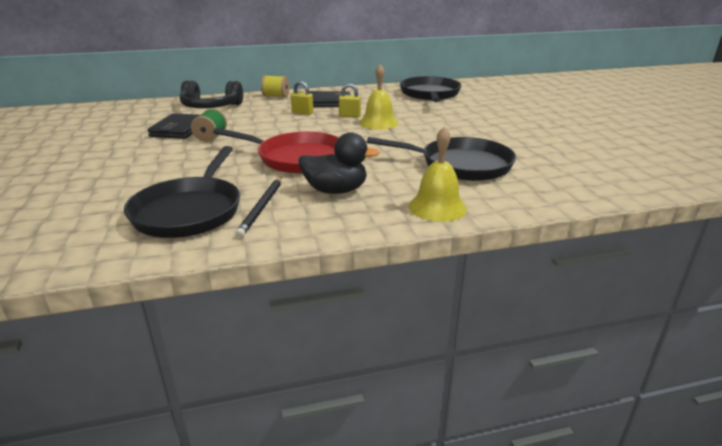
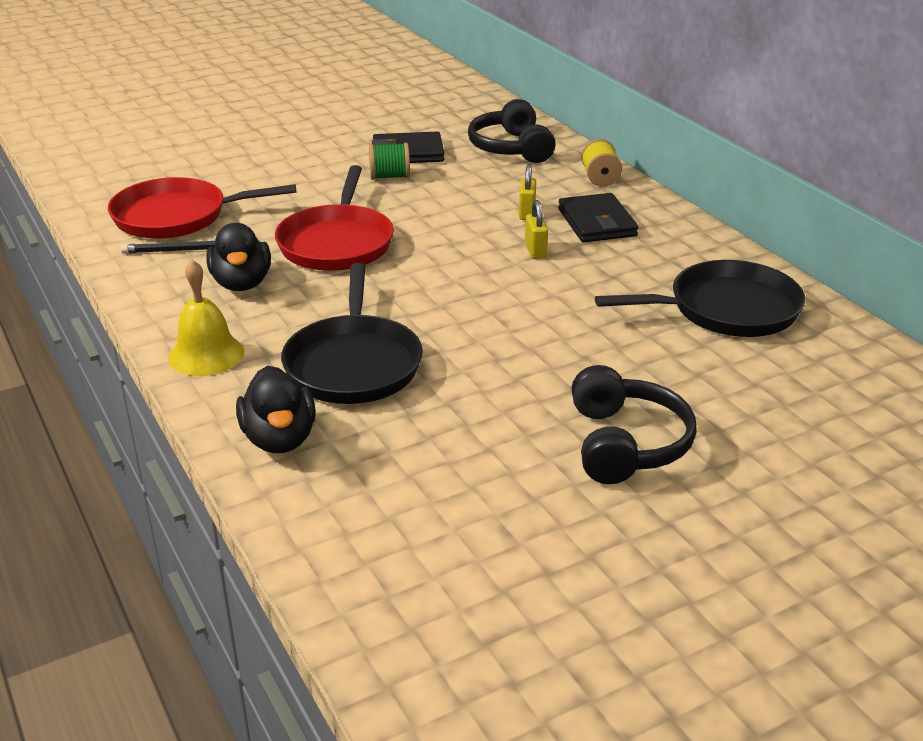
camera: 75 degrees right, 5 degrees up
black pan [124,146,240,238] -> red pan [108,177,296,239]
yellow bell [359,64,399,130] -> none
none -> black duck [236,366,316,453]
none -> black headphones [571,365,697,484]

